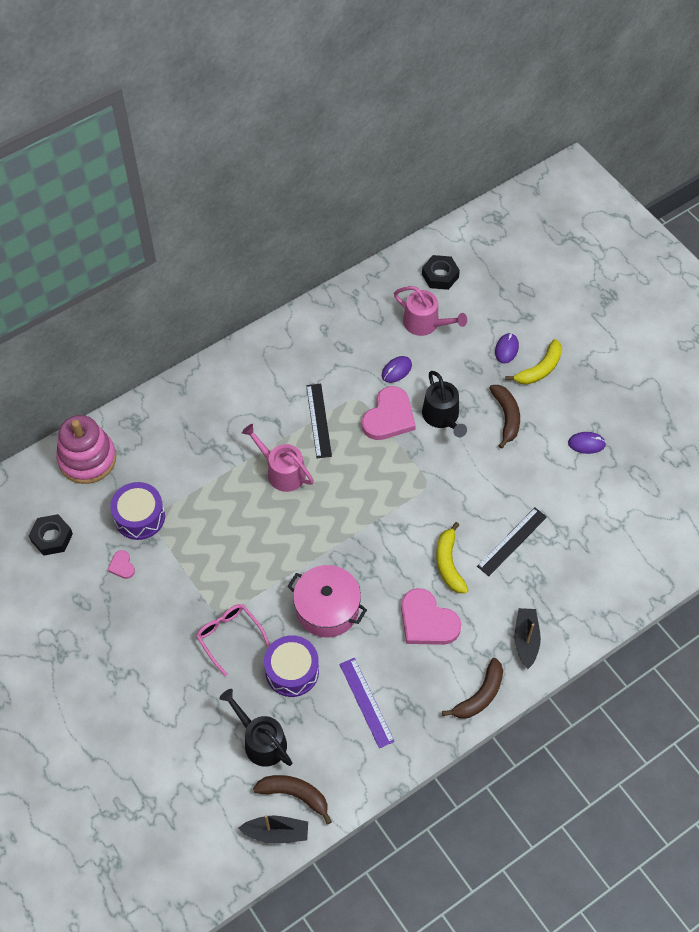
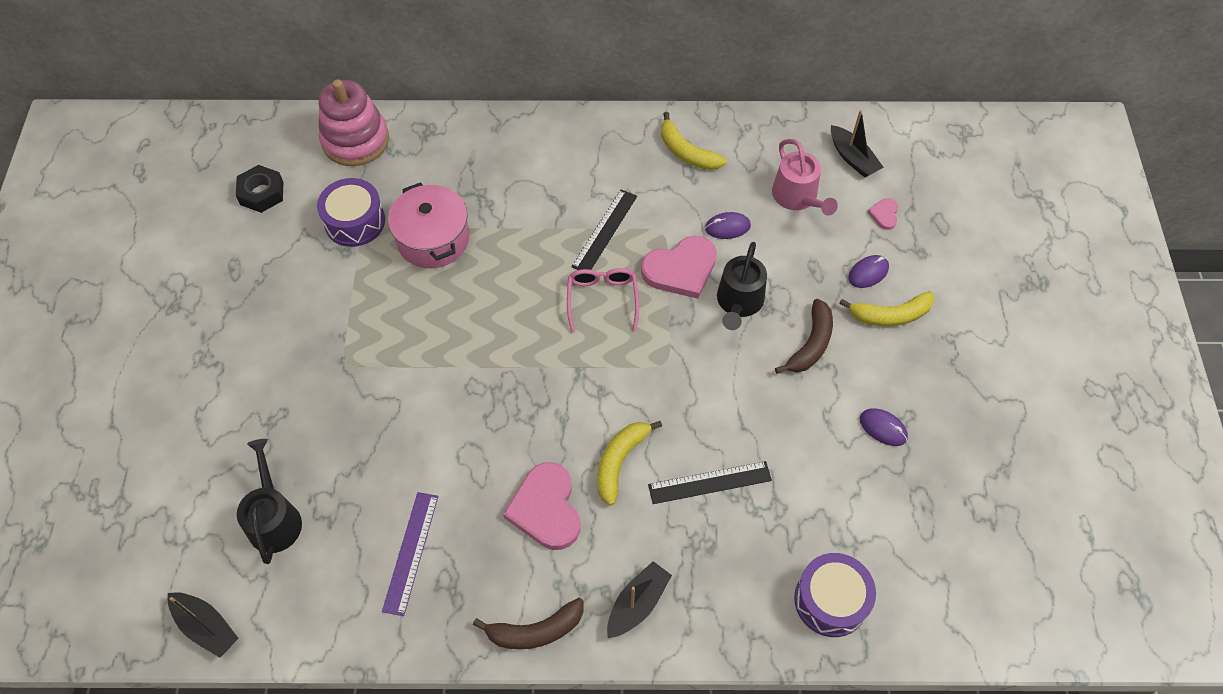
camera: 35 degrees right, 0 degrees up
pink heart [108,550,135,579] -> pink heart moved to [867,198,898,230]
pink glasses [196,604,270,676] -> pink glasses moved to [567,268,639,333]
pink watering can [242,424,314,492] -> none
brown banana [253,775,332,824] -> none
purple drum [264,635,319,697] -> purple drum moved to [794,553,876,637]
pink pot [287,565,367,637] -> pink pot moved to [388,182,470,268]
black nut [422,255,460,290] -> black boat [831,110,884,177]
none -> yellow banana [661,112,726,170]

